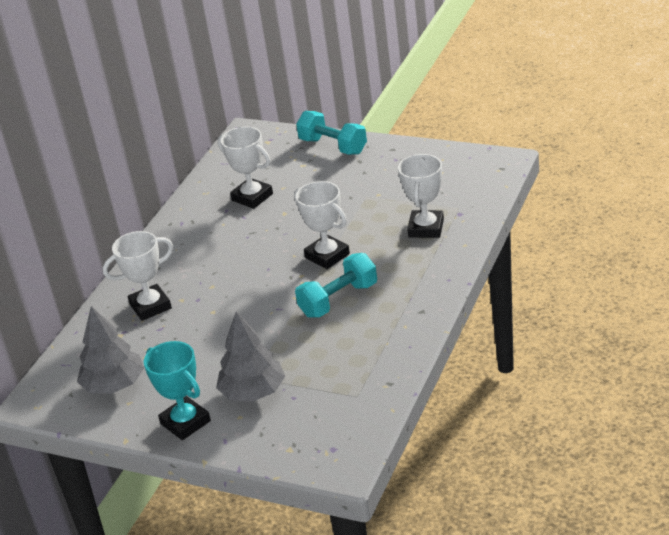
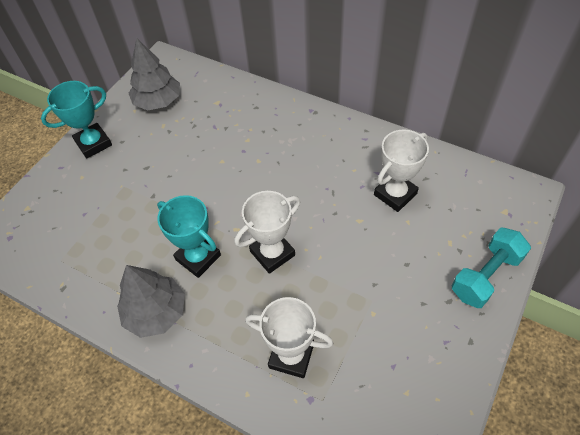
camera: 95 degrees right, 20 degrees up
white trophy [103,231,173,321] -> none
grey tree [216,312,285,402] -> grey tree moved to [117,265,185,338]
turquoise dumbbell [295,253,377,318] -> turquoise trophy [157,195,221,278]

